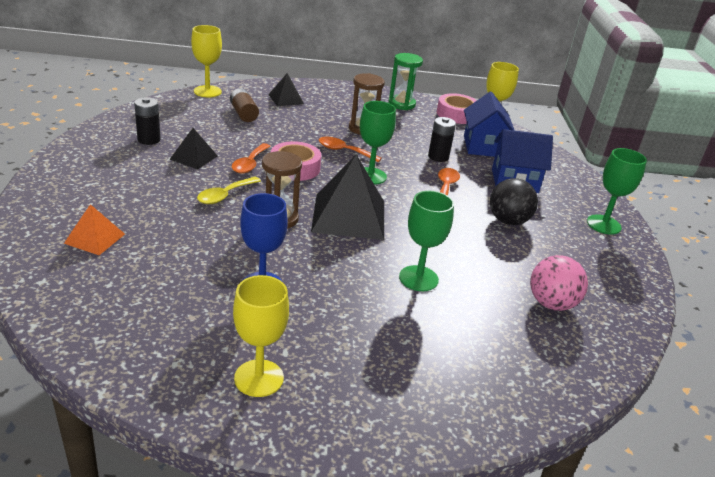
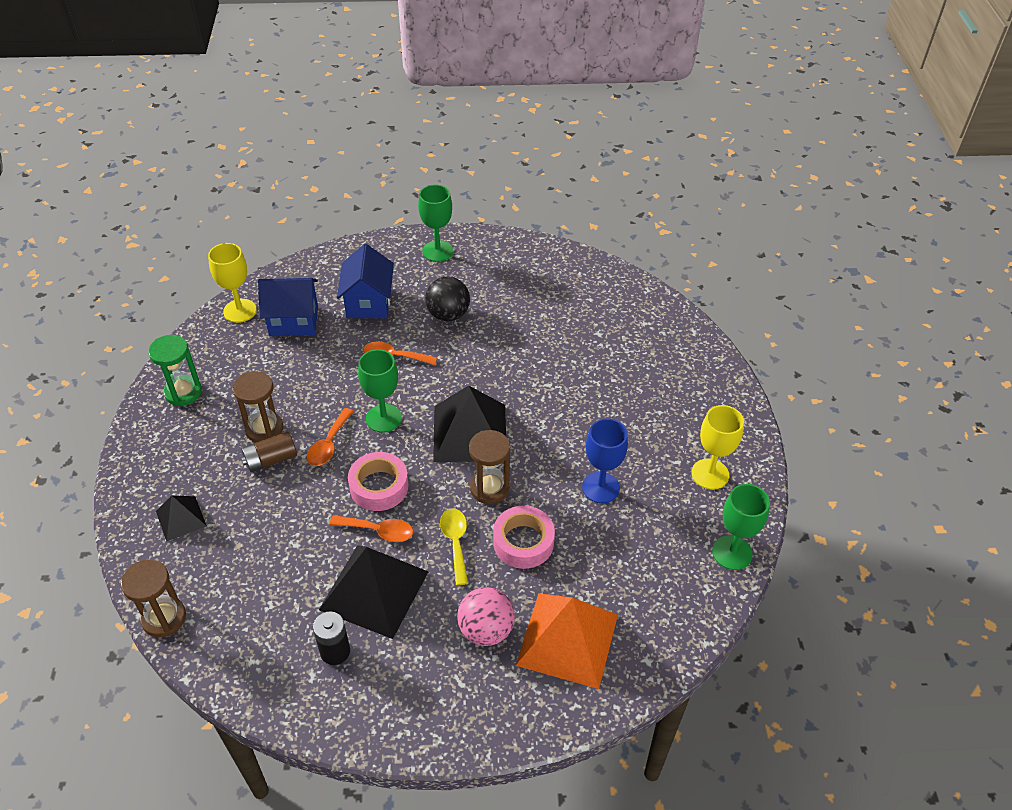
camera: 90 degrees left, 15 degrees up
orange pyramid [64,204,125,255] -> orange pyramid [516,593,618,689], size x1.91
black pyramid [170,128,218,170] -> black pyramid [319,545,428,639], size x1.91
yellow goblet [191,25,222,97] -> brown hourglass [121,559,186,637]
yellow spoon [197,177,261,204] -> yellow spoon turned 135 degrees counterclockwise [440,508,468,585]
brown battery [230,88,259,122] -> brown battery moved to [241,432,297,472]
green goblet [399,191,454,291] -> green goblet moved to [712,484,770,570]
black battery [428,117,456,162] -> none
pink tape [437,93,477,124] -> pink tape moved to [493,506,555,569]
pink ball [530,255,588,311] -> pink ball moved to [457,587,515,646]

